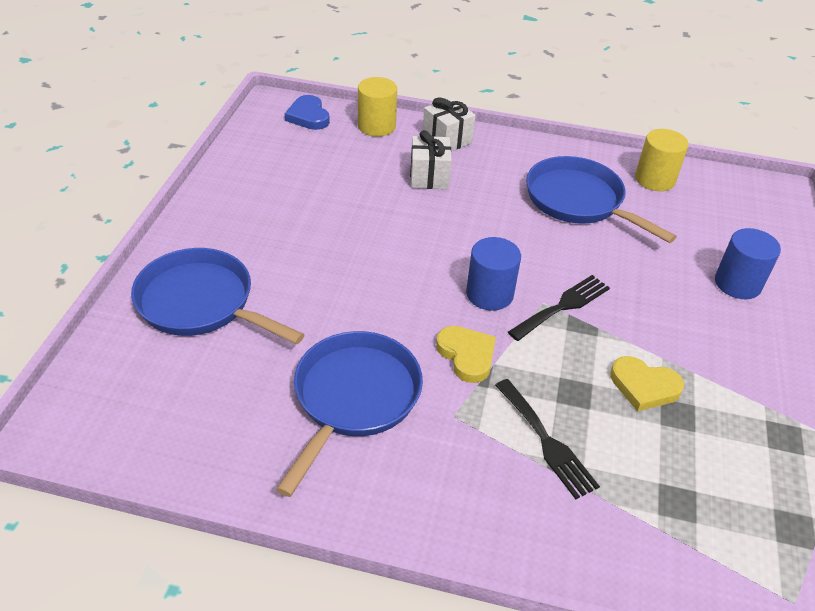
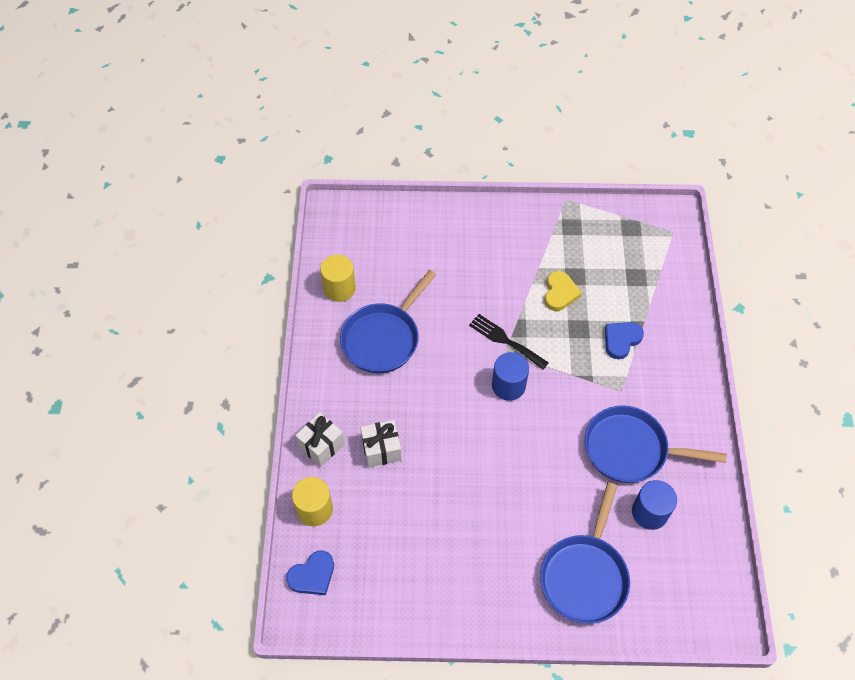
camera: 100 degrees left, 15 degrees up
yellow heart [436,326,496,383] -> none
black fork [495,379,600,499] -> blue heart [605,322,644,359]
blue cylinder [715,228,781,299] -> blue cylinder moved to [632,480,677,530]

